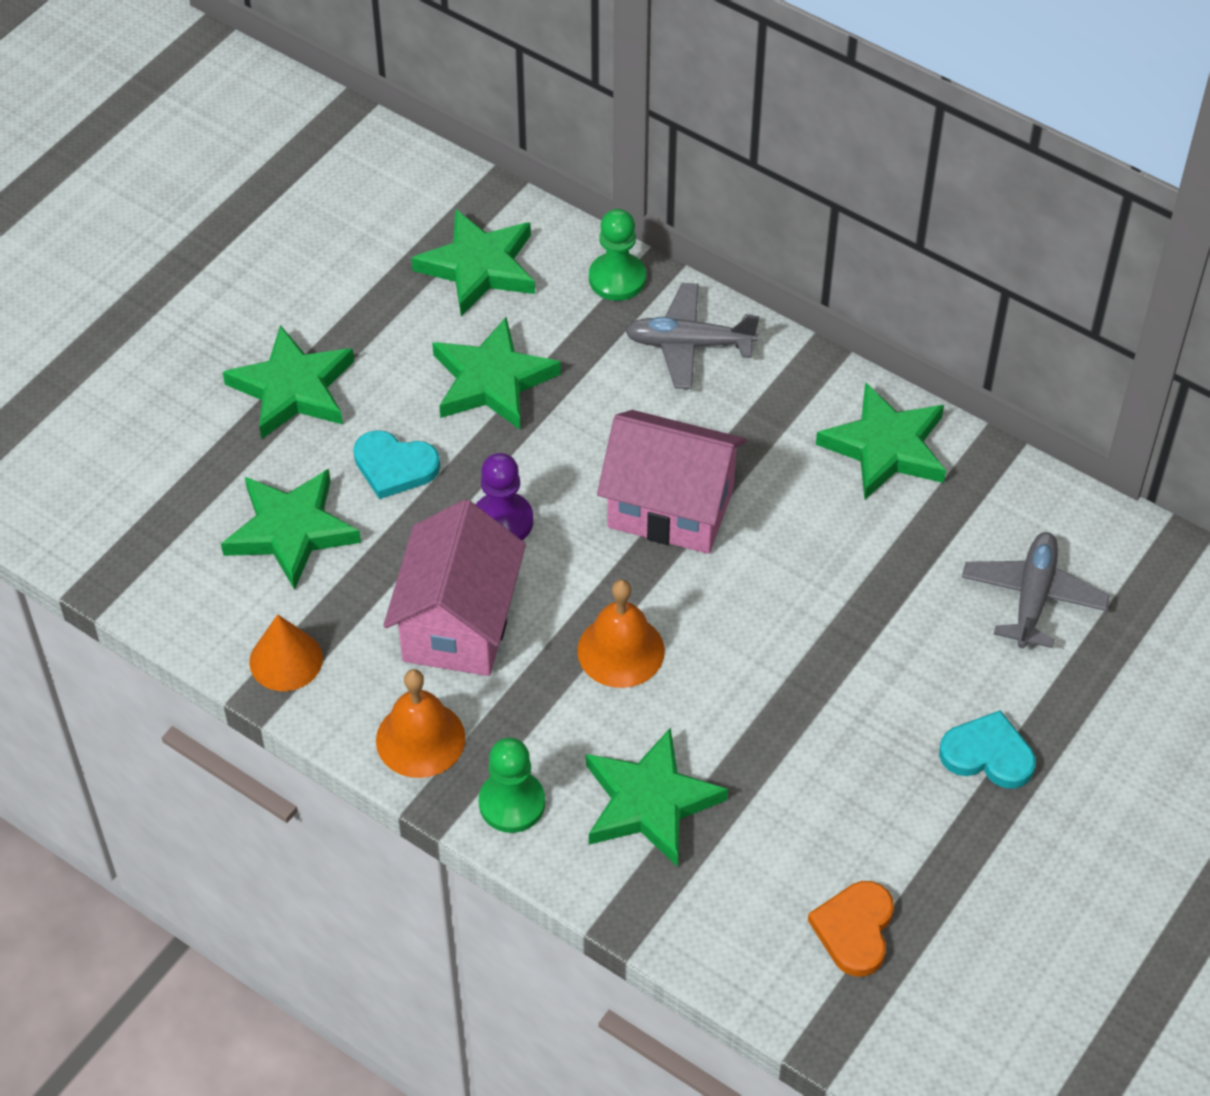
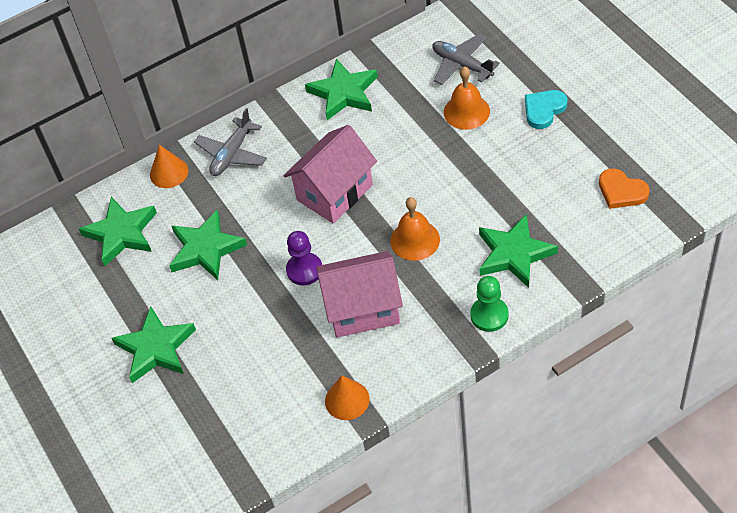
camera: 60 degrees left, 0 degrees up
green star [221,469,361,590] -> none
turquoise heart [353,430,440,499] -> none
orange bell [376,669,466,778] -> orange bell moved to [444,67,490,130]
pink house [383,500,526,676] -> pink house turned 45 degrees counterclockwise [316,251,403,337]
green pawn [589,209,646,301] -> orange cone [150,145,188,188]

